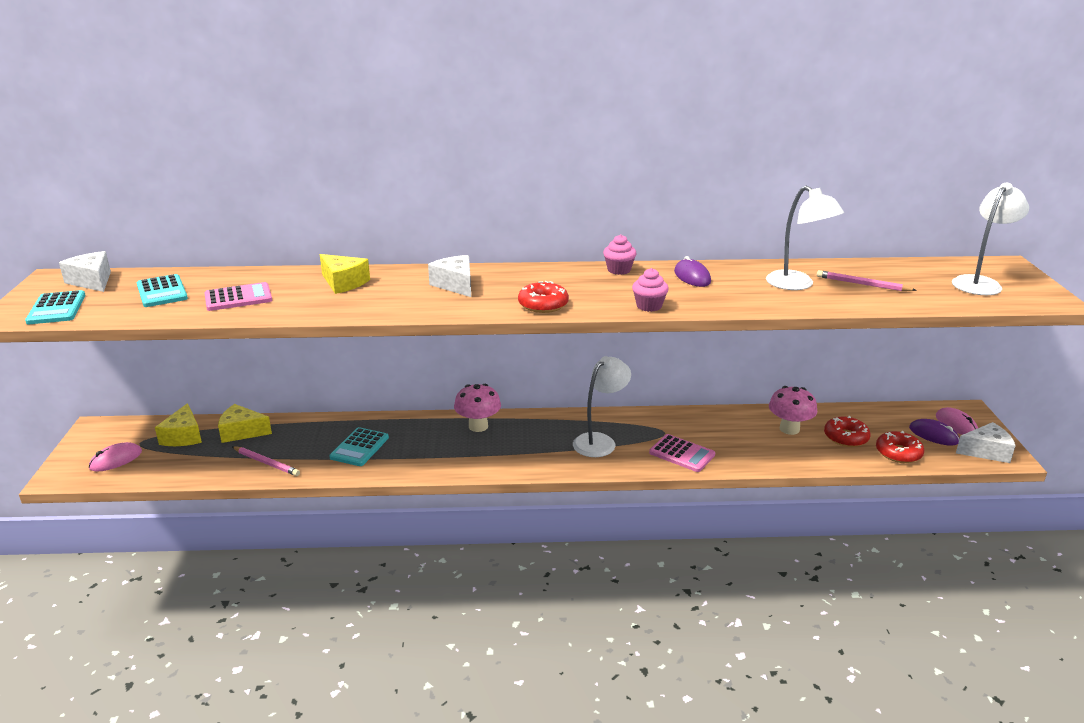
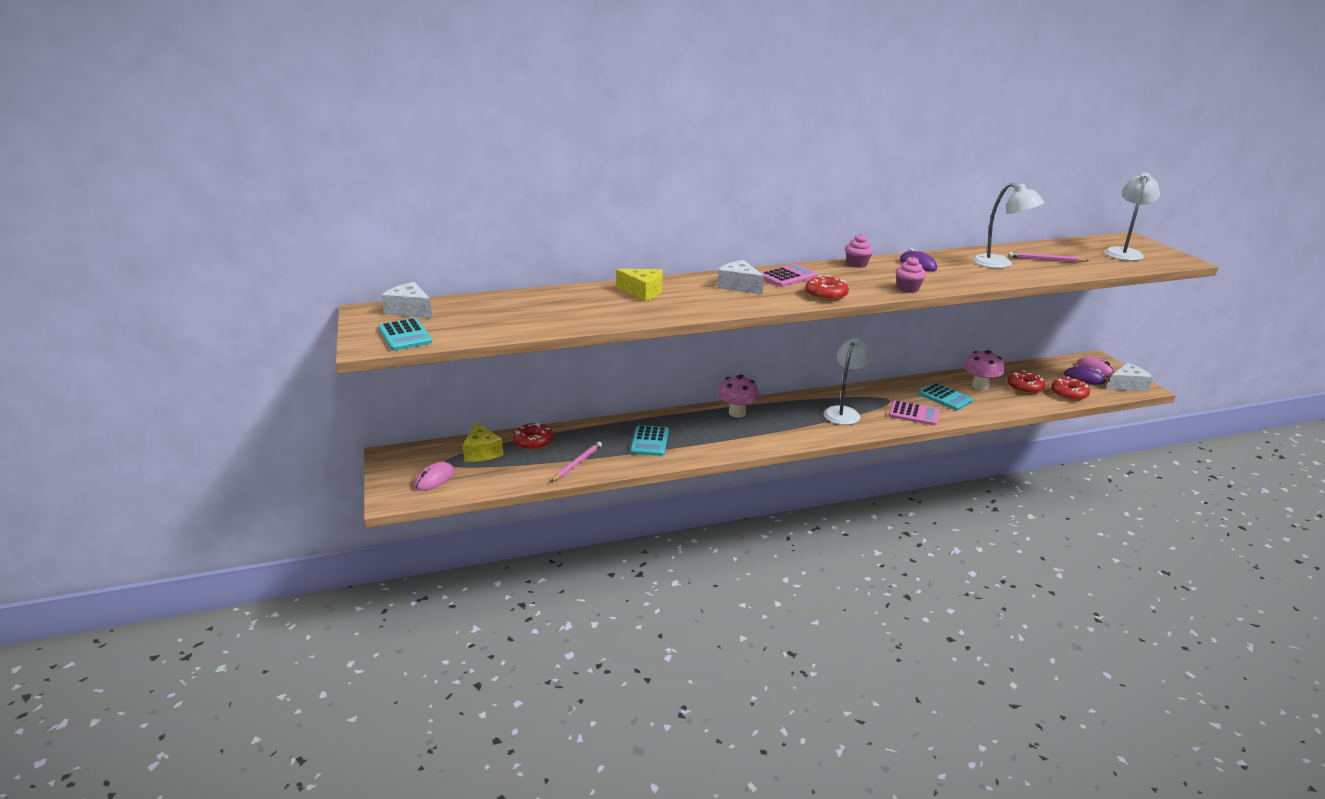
camera: 15 degrees left, 0 degrees up
turquoise calculator [137,274,188,307] -> turquoise calculator moved to [918,383,973,410]
pink calculator [204,282,272,311] -> pink calculator moved to [761,264,818,287]
yellow cheese [218,404,272,443] -> red donut [513,422,554,450]
pink pencil [232,446,300,476] -> pink pencil turned 75 degrees counterclockwise [551,442,602,482]

